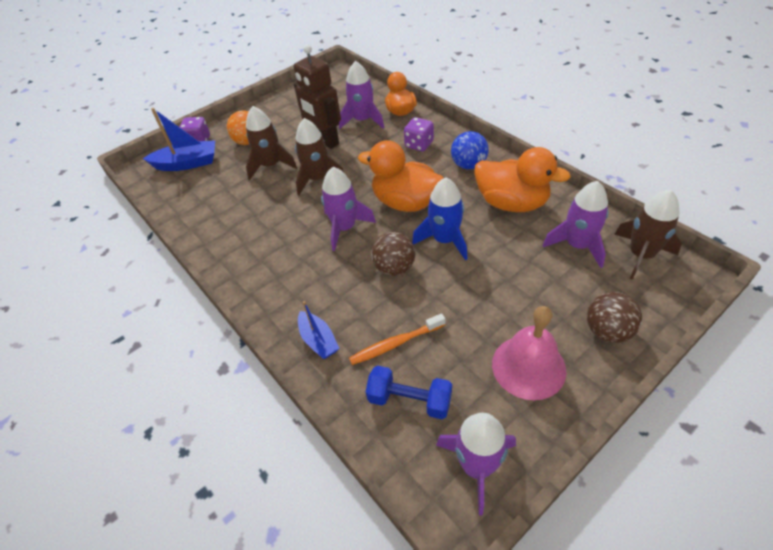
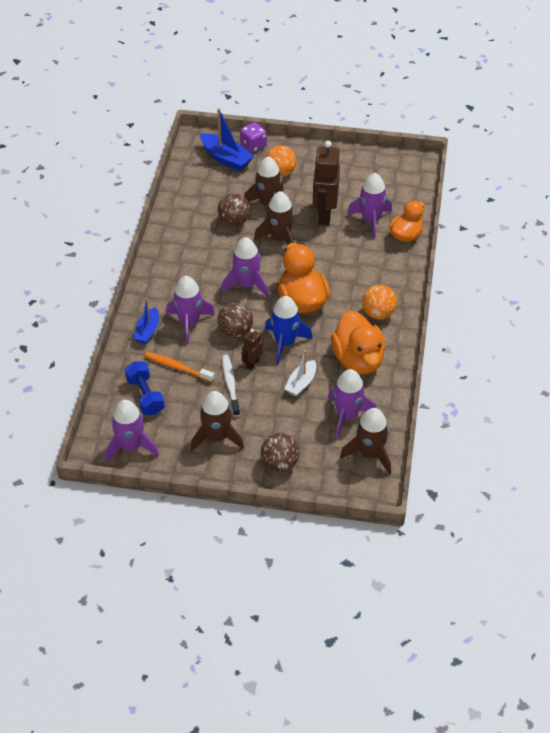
camera: 45 degrees right, 0 degrees up
purple dice [404,117,434,151] -> none
blue ball [451,131,489,169] -> orange ball [362,285,397,320]
pink bell [492,306,566,400] -> brown rocket [191,391,244,451]
none -> purple rocket [166,276,215,344]
none -> brown ball [218,193,250,226]
none -> white toothbrush [222,355,240,417]
none -> brown robot [242,329,263,370]
none -> white boat [284,351,316,397]

